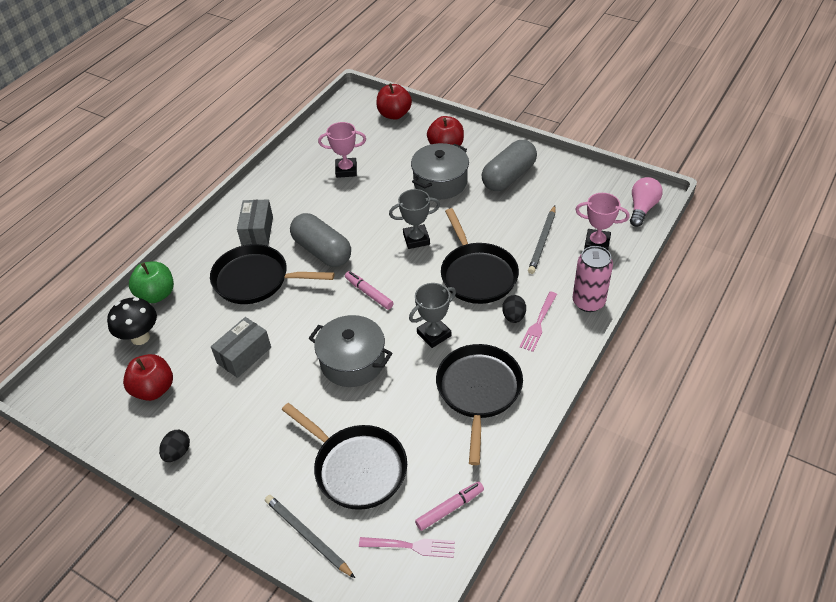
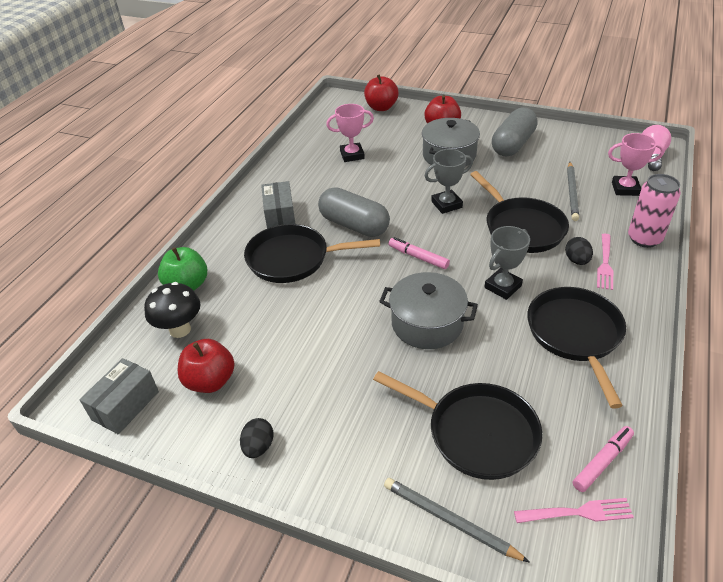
camera: 10 degrees left, 5 degrees down
grey box [211,317,271,378] -> grey box moved to [80,358,159,434]

